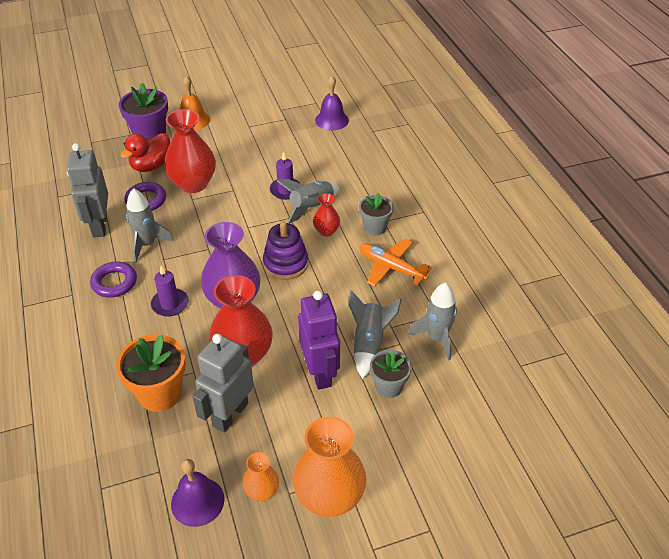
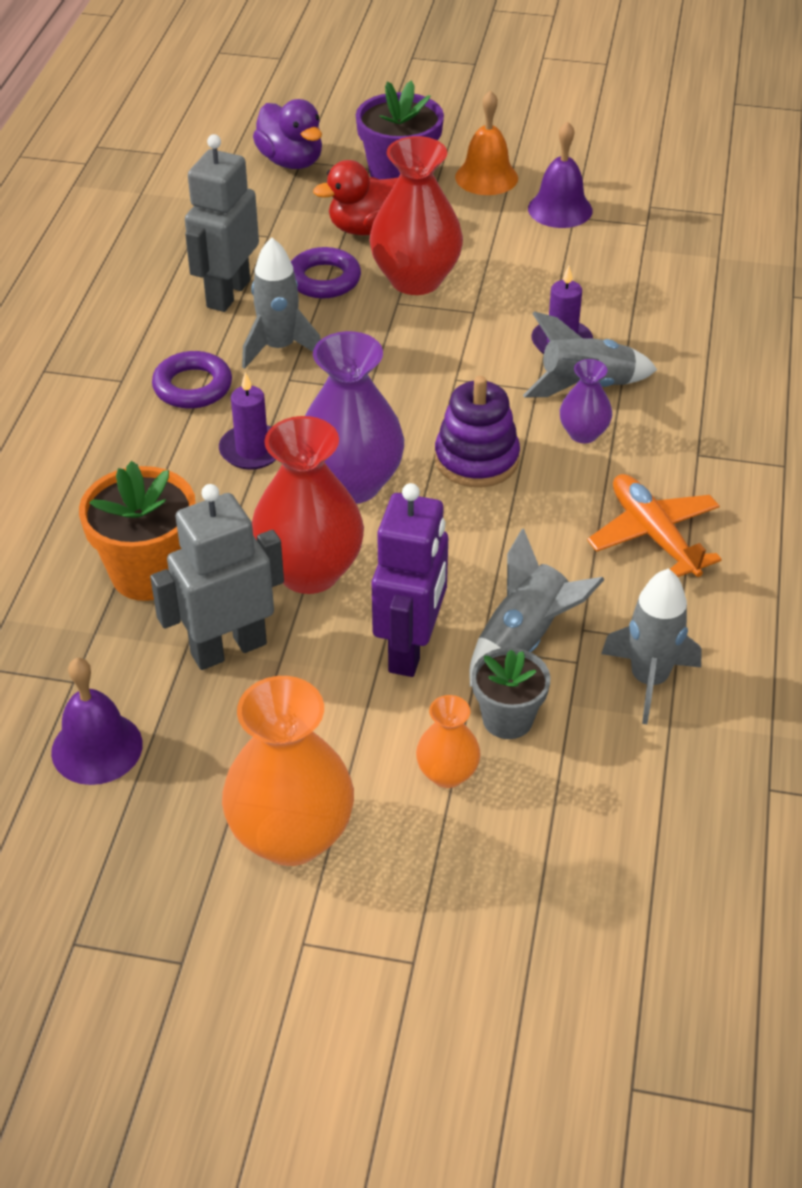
camera: 30 degrees right, 0 degrees up
orange vase [242,452,279,501] -> orange vase moved to [416,695,481,788]
red vase [313,193,340,237] -> purple vase [560,359,612,443]
purple bell [315,76,349,130] -> purple bell moved to [528,121,592,228]
grey flower pot [359,193,394,236] -> none
none -> purple duck [253,99,322,169]

